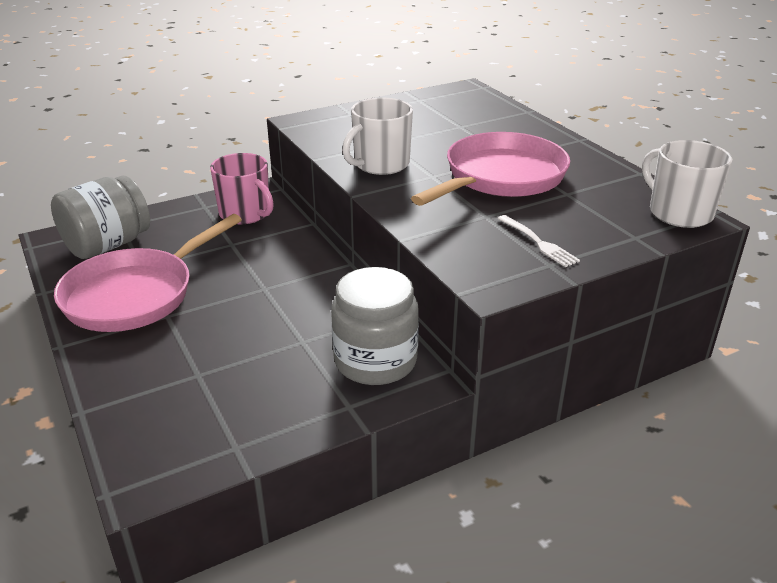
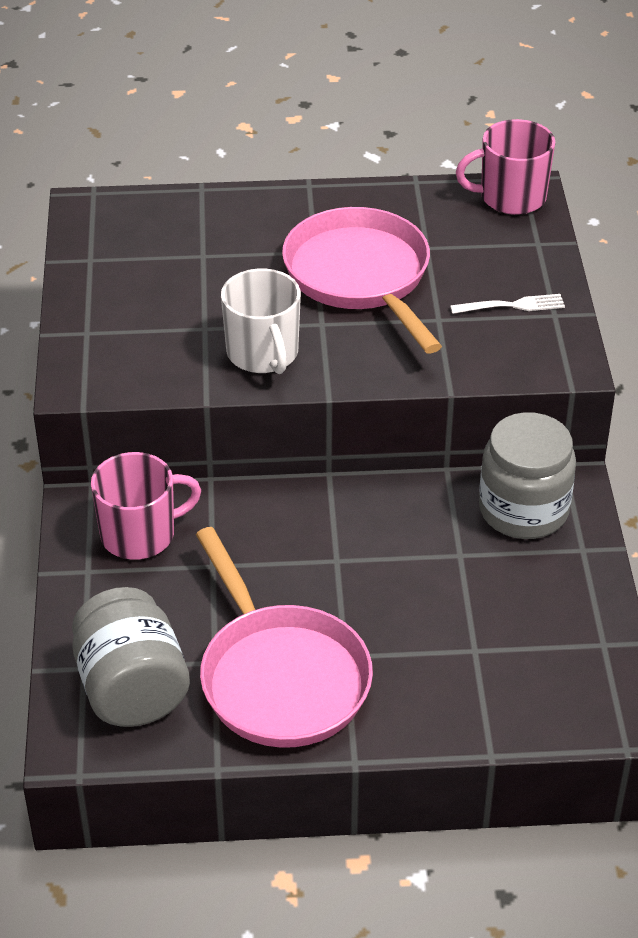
camera: 65 degrees left, 10 degrees up
white mug [642,140,733,228] -> pink mug [456,119,555,215]

